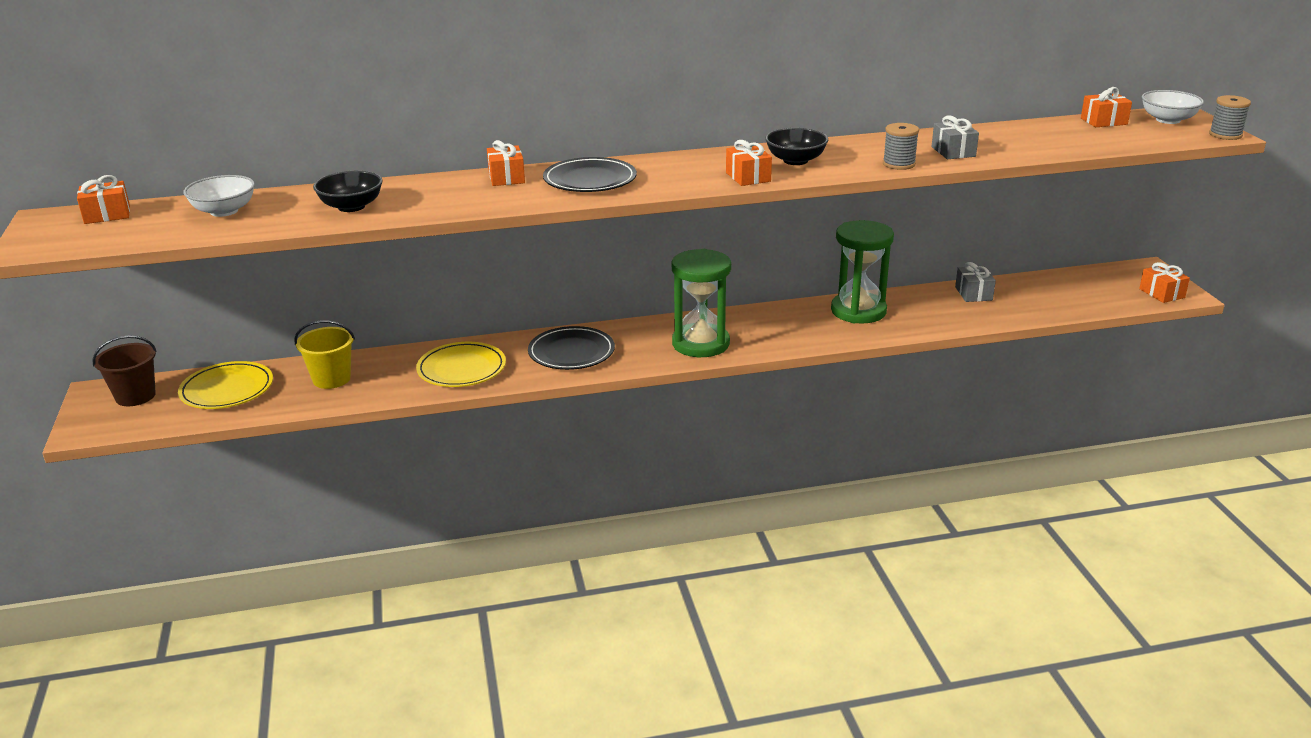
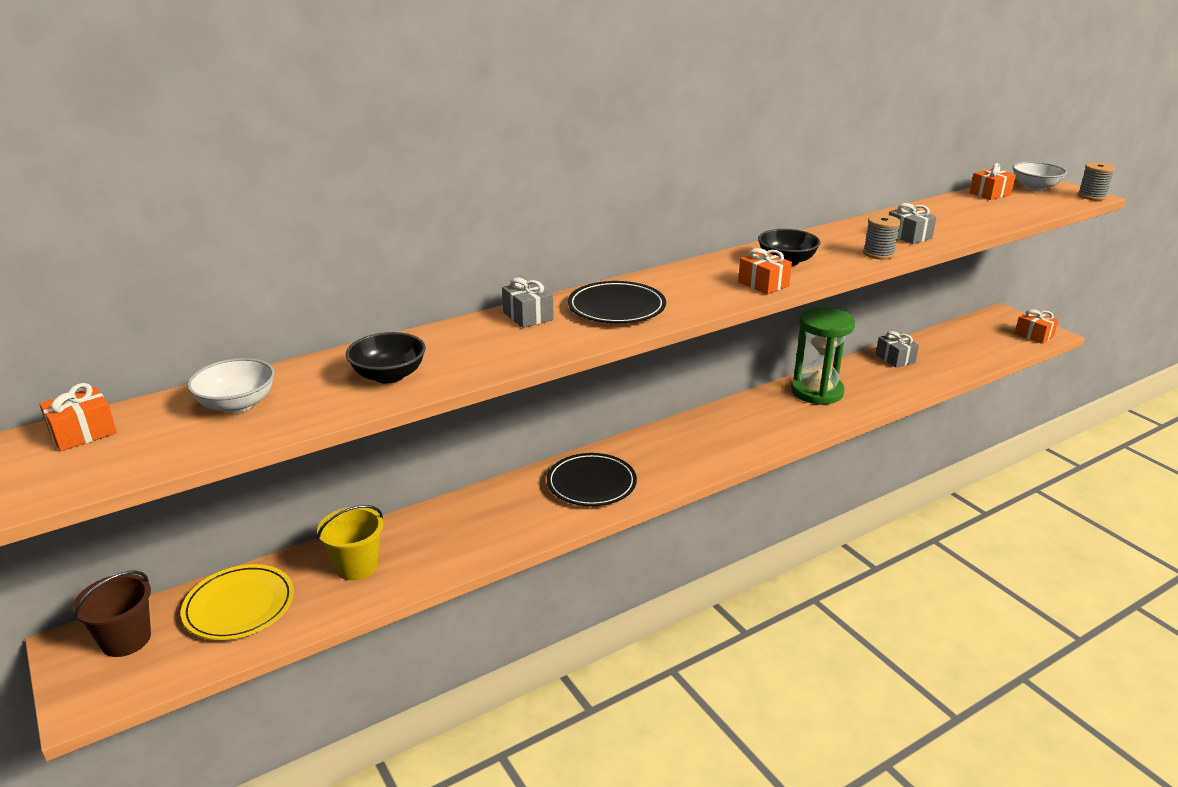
camera: 20 degrees left, 0 degrees up
yellow plate [416,342,506,387] -> none
orange gift [487,140,525,186] -> grey gift [502,277,554,328]
green hourglass [672,249,731,357] -> none

